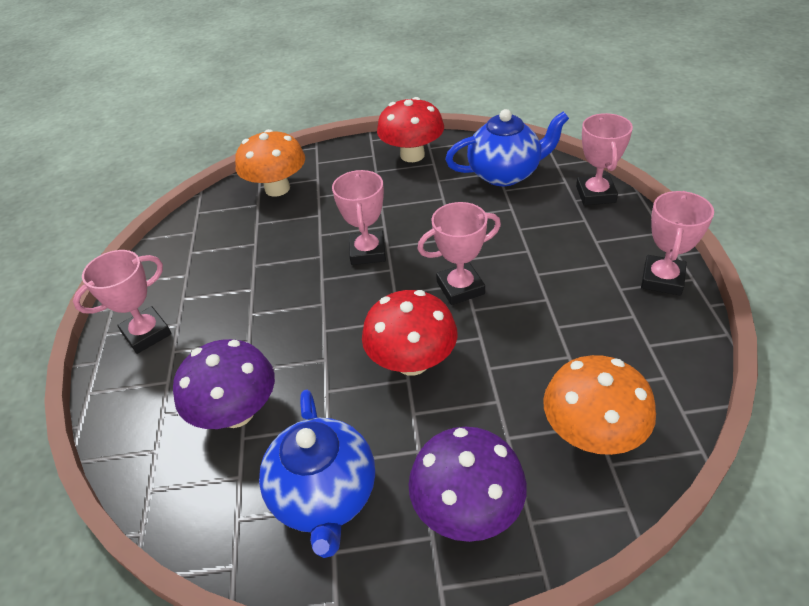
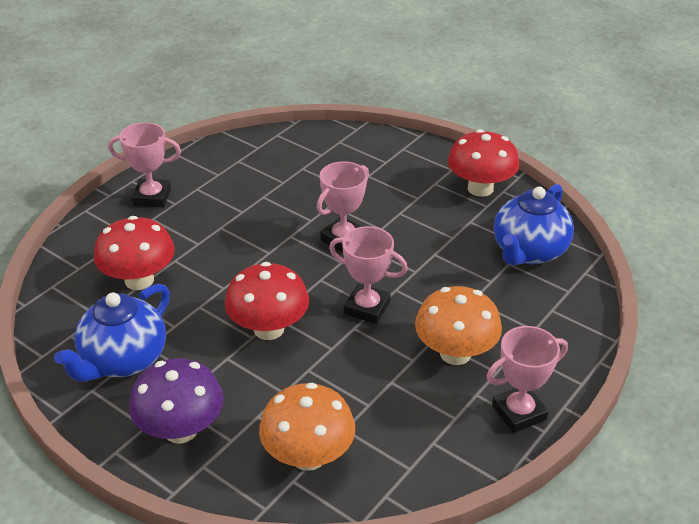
camera: 40 degrees right, 5 degrees down
purple mushroom [173,339,275,429] -> red mushroom [94,216,175,290]
orange mushroom [235,129,305,197] -> orange mushroom moved to [415,286,502,365]
blue teapot [445,109,569,186] -> blue teapot turned 90 degrees clockwise [494,184,574,266]
pink trophy [576,113,633,205] -> none

